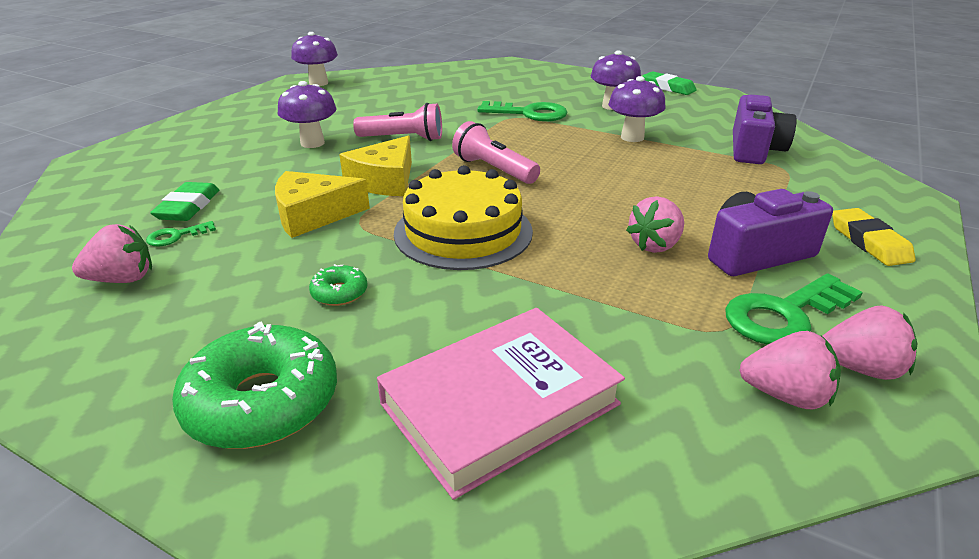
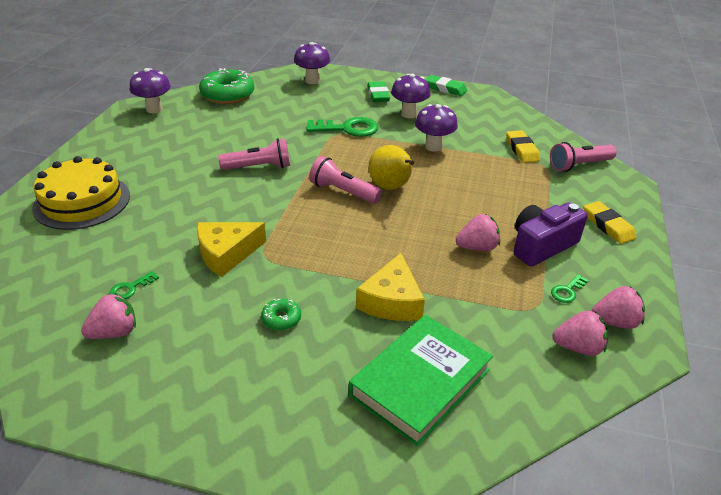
camera: 15 degrees left, 5 degrees up
green eraser [150,182,219,221] -> green eraser moved to [367,81,390,102]
green donut [172,321,337,449] -> green donut moved to [199,68,254,104]
purple mushroom [278,81,336,148] -> purple mushroom moved to [294,42,330,84]
yellow cheese [339,136,412,196] -> yellow cheese moved to [356,253,425,321]
pink book [377,308,625,500] -> green book [349,315,493,447]
yellow cake [394,165,533,270] -> yellow cake moved to [32,156,130,230]
pink strawberry [626,196,684,253] -> pink strawberry turned 135 degrees counterclockwise [456,214,500,251]
green key [725,273,863,345] -> green key [551,274,589,303], size x0.49
purple camera [733,95,797,164] -> yellow eraser [506,130,540,163]
none -> yellow pear [369,145,414,190]
none -> pink flashlight [550,142,617,172]

